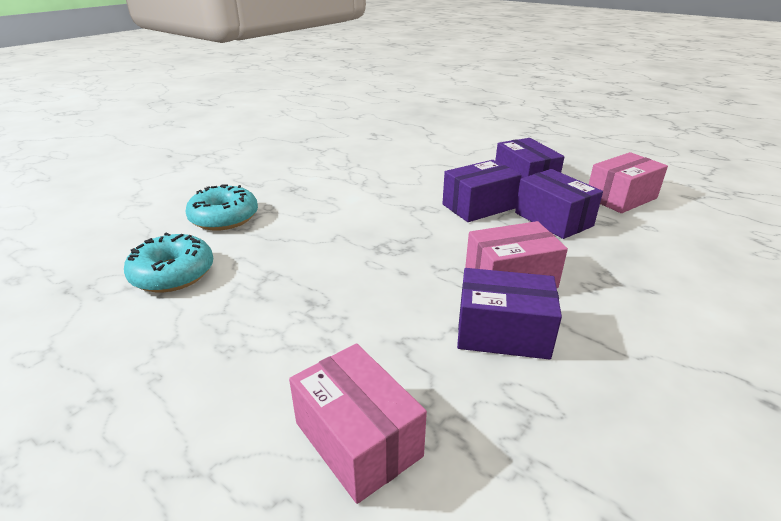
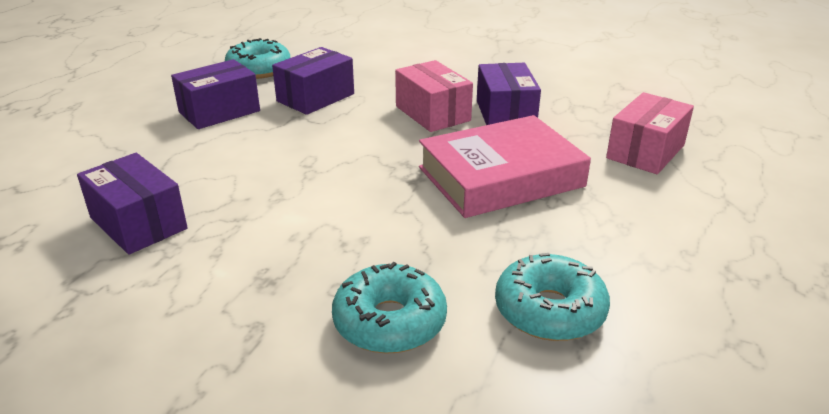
camera: 105 degrees left, 0 degrees up
purple box [442,160,521,222] -> purple box moved to [77,153,188,254]
pink box [589,152,668,213] -> turquoise donut [225,38,290,79]
none -> pink book [419,115,591,218]

